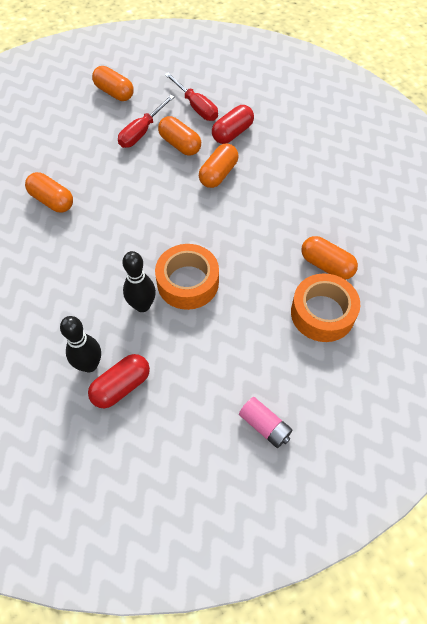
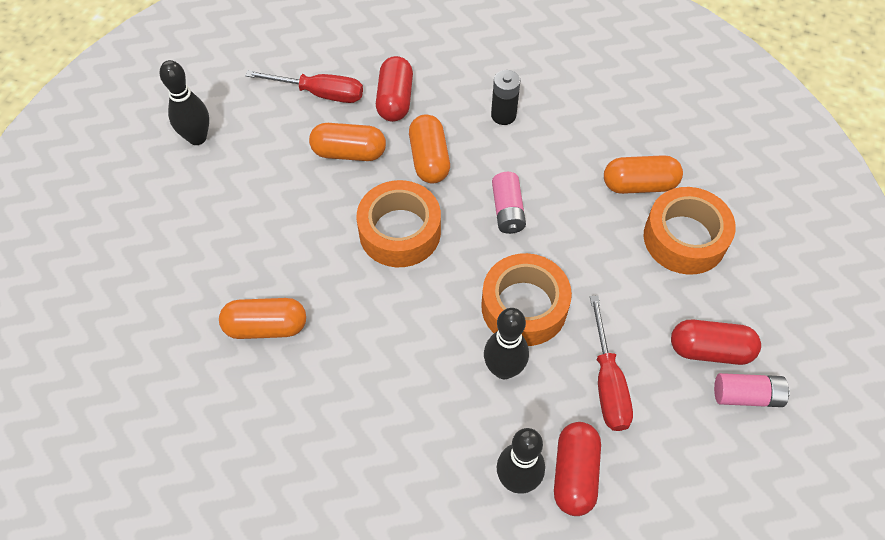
camera: 40 degrees left, 0 degrees up
orange capsule [92,66,134,101] -> black bowling pin [160,60,209,145]
red screwdriver [118,95,175,148] -> red screwdriver moved to [590,295,633,431]
none -> orange tape [357,180,441,267]
none -> black battery [491,70,520,125]
none -> pink battery [492,172,526,234]
none -> red capsule [671,320,761,365]

